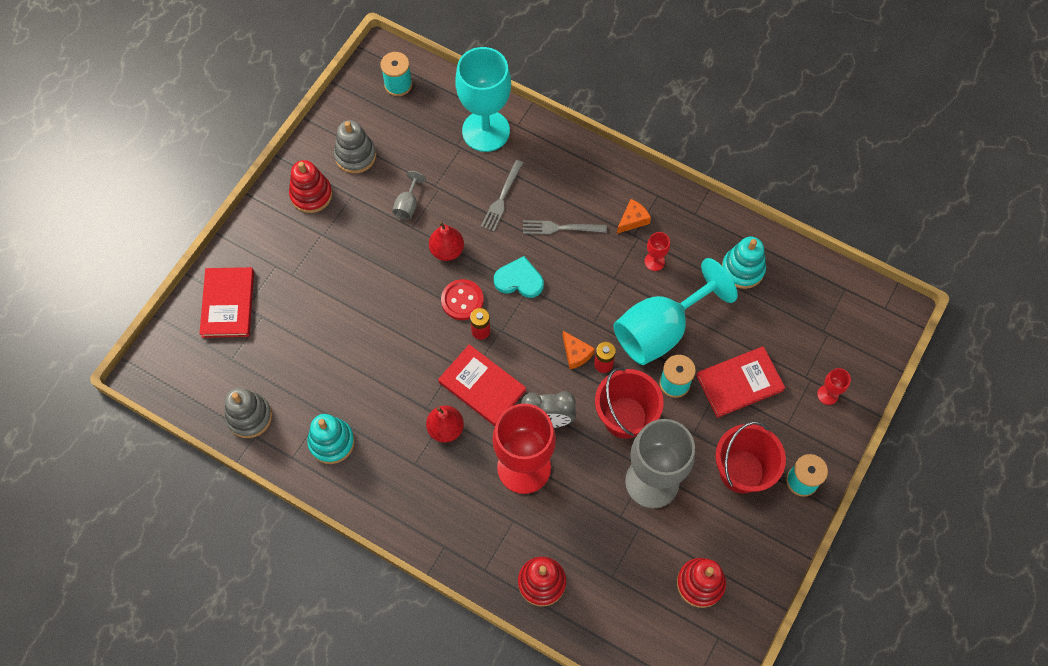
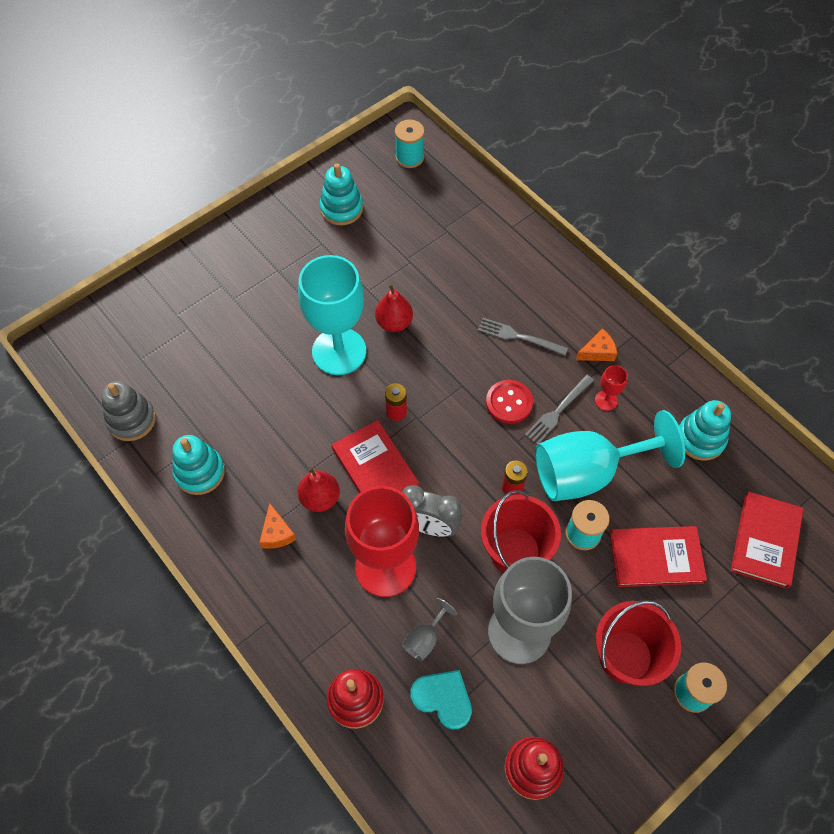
camera: 20 degrees right, 5 degrees down
red book [199,267,254,338] -> red book moved to [731,491,804,589]
red stacking toy [289,160,332,213] -> none
grey stacking toy [334,120,376,174] -> turquoise stacking toy [320,164,363,225]
grey goblet [392,171,426,220] -> grey goblet moved to [402,598,457,661]
red button [441,279,484,320] -> red button moved to [486,380,533,424]
turquoise goblet [455,47,511,152] -> turquoise goblet moved to [298,255,366,375]
grey fork [481,160,523,232] -> grey fork moved to [525,375,594,444]
turquoise heart [494,256,544,298] -> turquoise heart moved to [410,670,472,730]
orange cheese [562,331,595,369] -> orange cheese moved to [259,503,296,549]
red goblet [817,368,851,405] -> none

